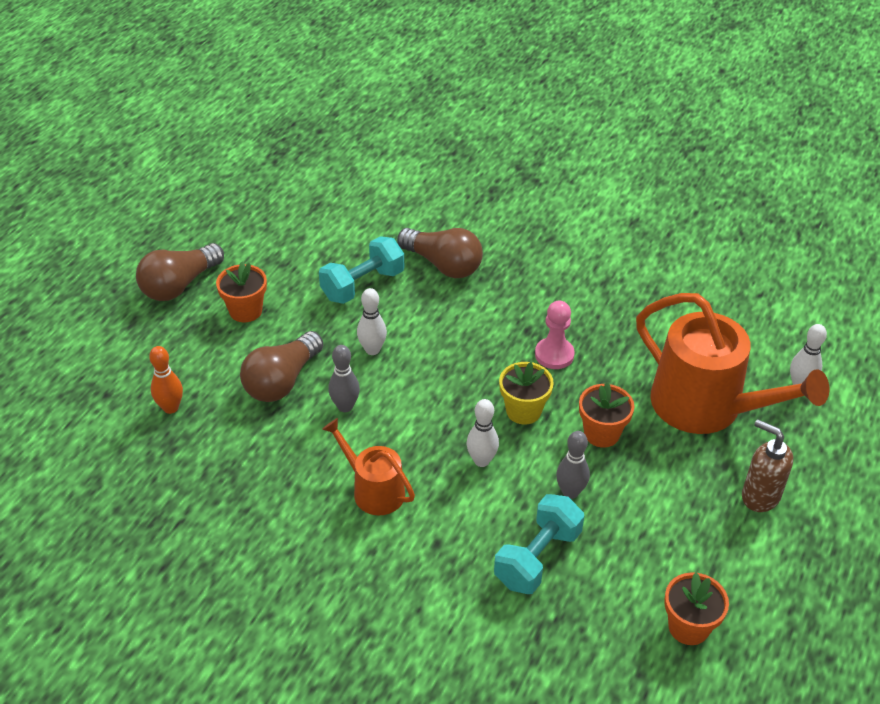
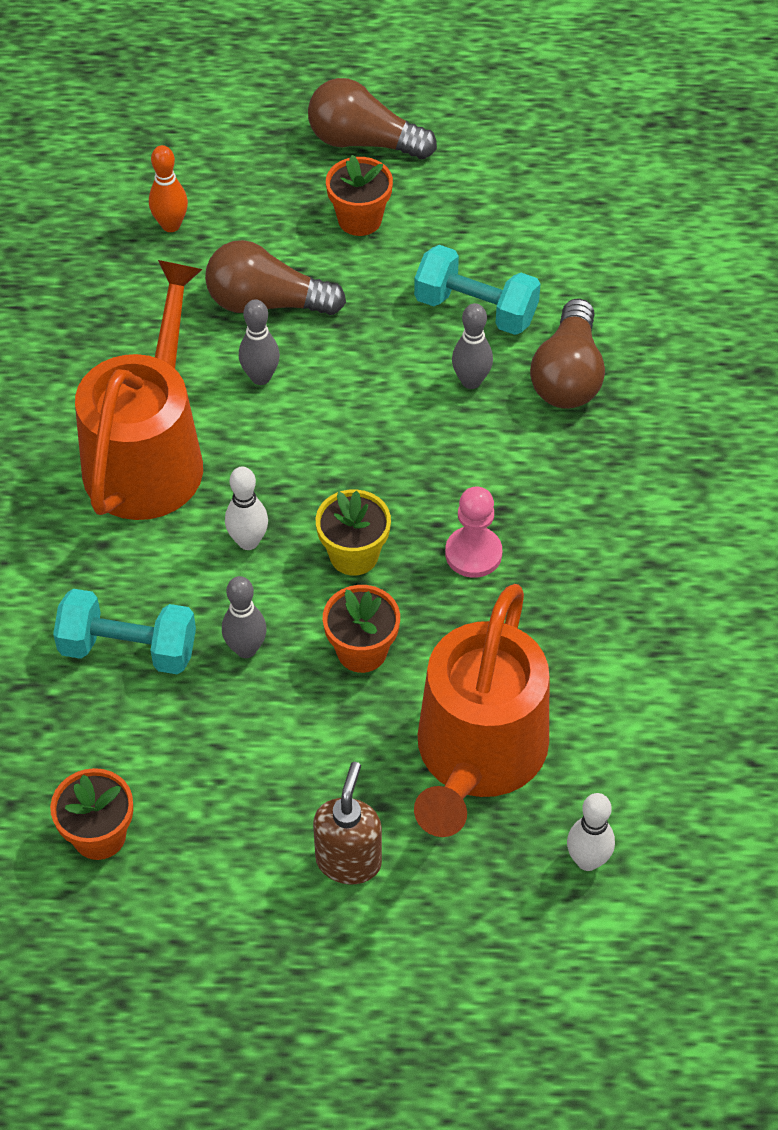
camera: 65 degrees right, 10 degrees up
orange watering can [322,418,415,515] -> orange watering can [75,260,203,520], size x1.86
white bowling pin [357,288,387,355] -> none
none -> grey bowling pin [452,303,493,389]

